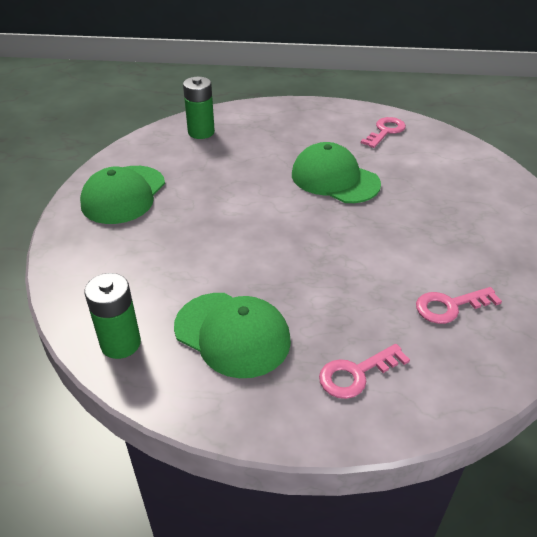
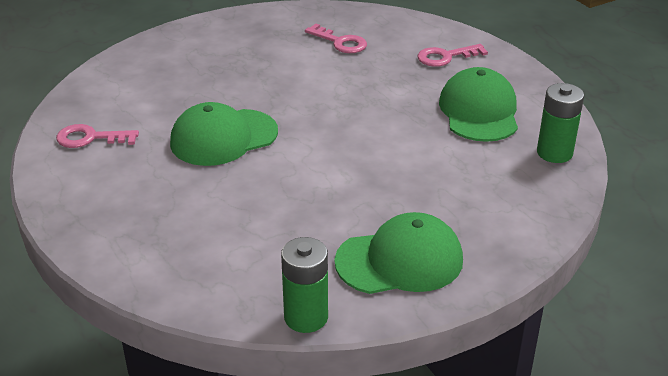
camera: 125 degrees left, 5 degrees down
green battery [183,77,215,139] -> green battery moved to [281,237,328,333]
green cap [292,142,381,203] -> green cap turned 60 degrees clockwise [170,102,278,166]
pink key [319,344,410,399] -> pink key turned 135 degrees clockwise [418,44,488,67]

